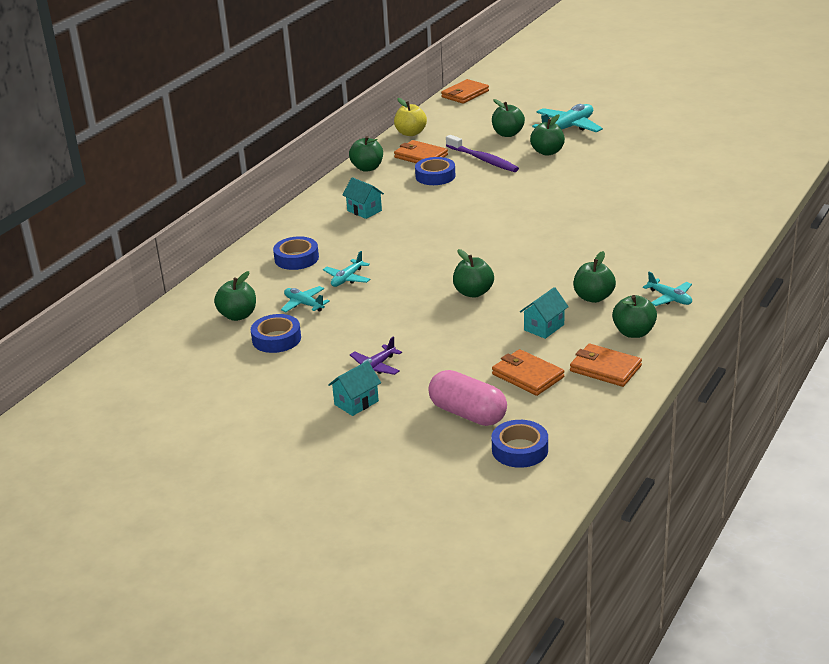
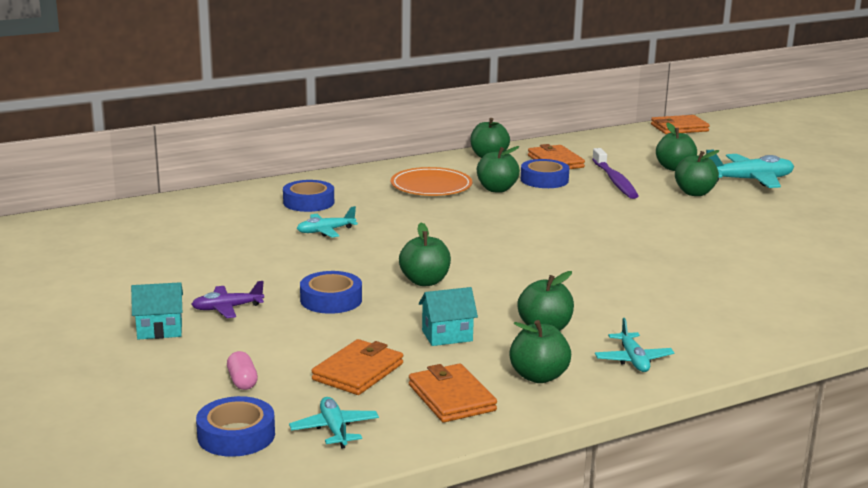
camera: 30 degrees right, 10 degrees down
green apple [214,271,256,321] -> green apple moved to [477,146,520,193]
blue tape [251,314,301,353] -> blue tape moved to [300,271,362,314]
turquoise plane [281,286,330,312] -> turquoise plane moved to [289,397,379,449]
turquoise house [343,177,384,219] -> orange plate [391,167,472,196]
yellow apple [394,98,427,136] -> none
pink capsule [428,370,507,426] -> pink capsule [227,351,258,390], size x0.48
orange wallet [492,349,564,396] -> orange wallet turned 45 degrees clockwise [312,339,403,395]

